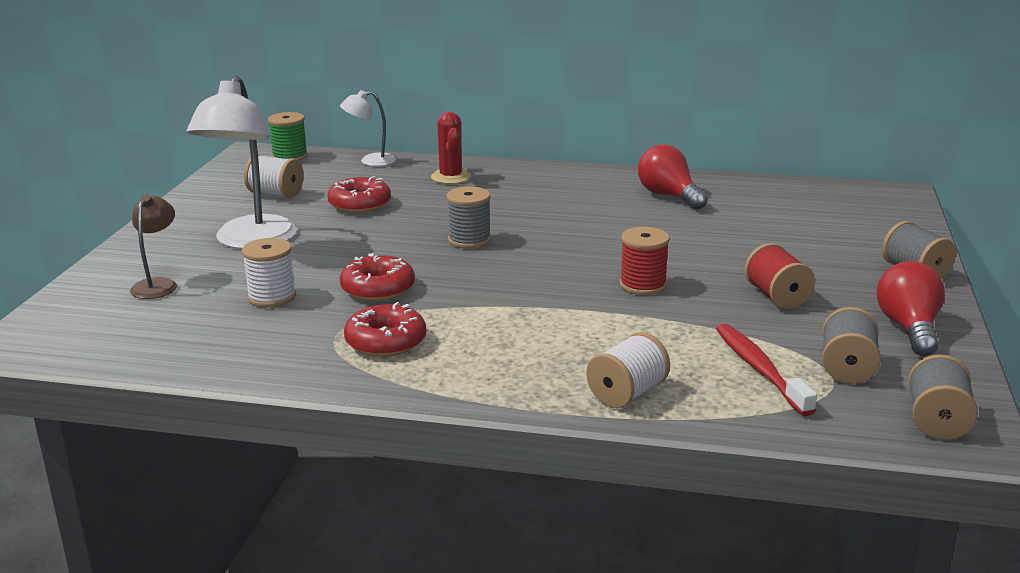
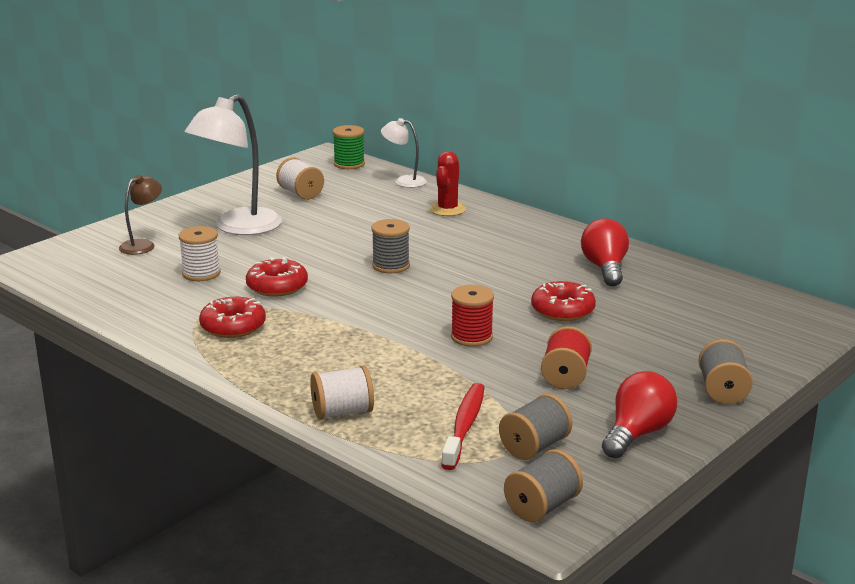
camera: 30 degrees right, 0 degrees up
red donut [327,176,391,213] -> red donut moved to [531,281,596,321]

